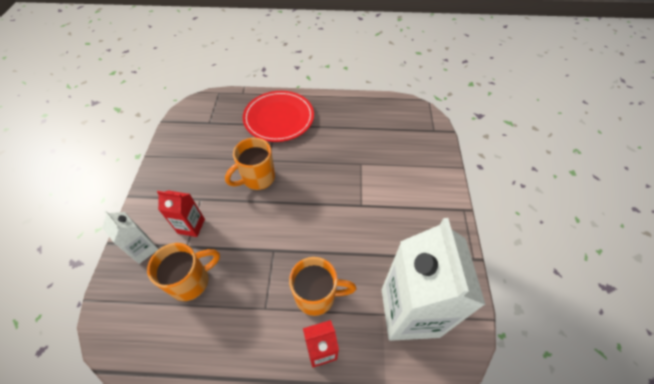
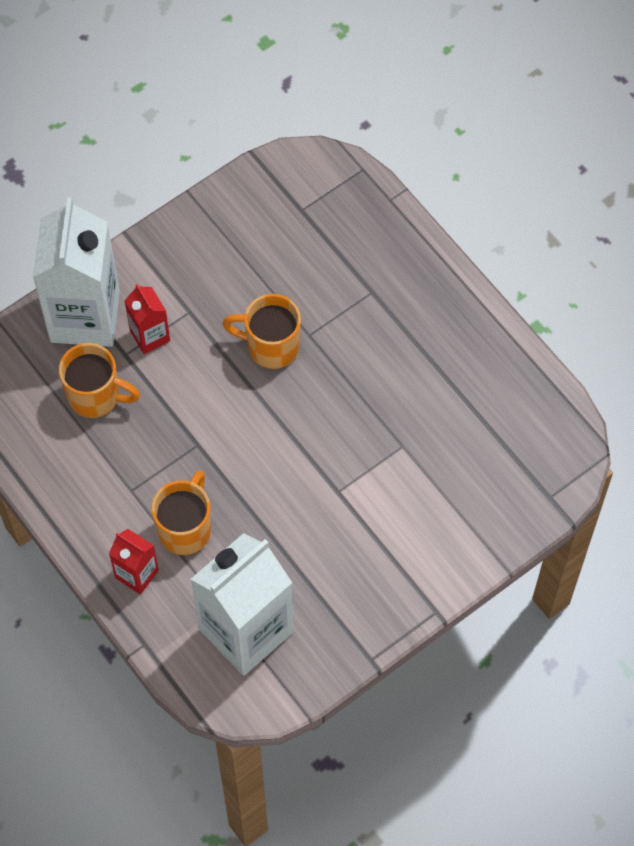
camera: 50 degrees right, 10 degrees up
white carton [102,211,158,264] -> white carton [33,197,120,347], size x2.11
red plate [243,91,314,142] -> none
orange mug [289,257,356,316] -> orange mug turned 120 degrees counterclockwise [151,470,211,555]

